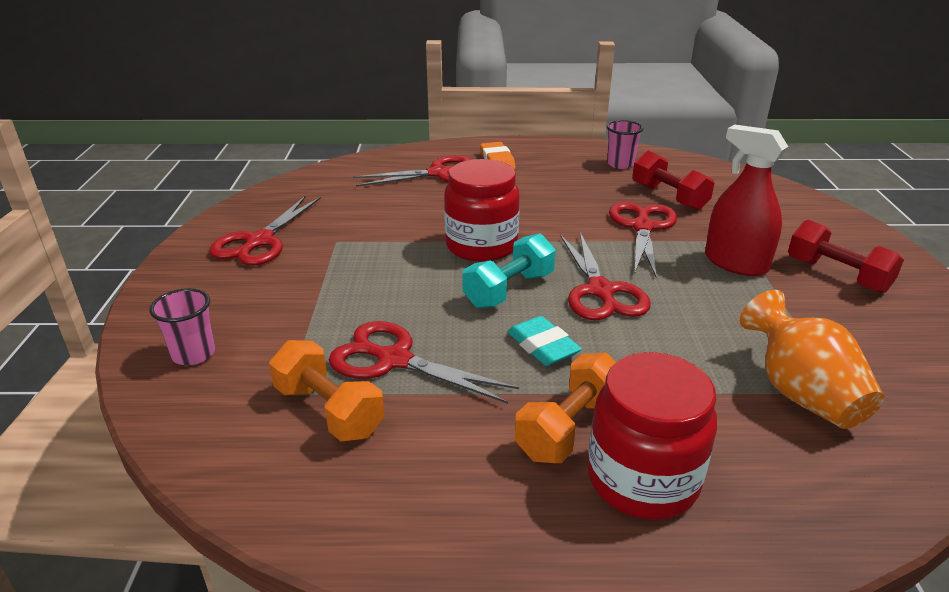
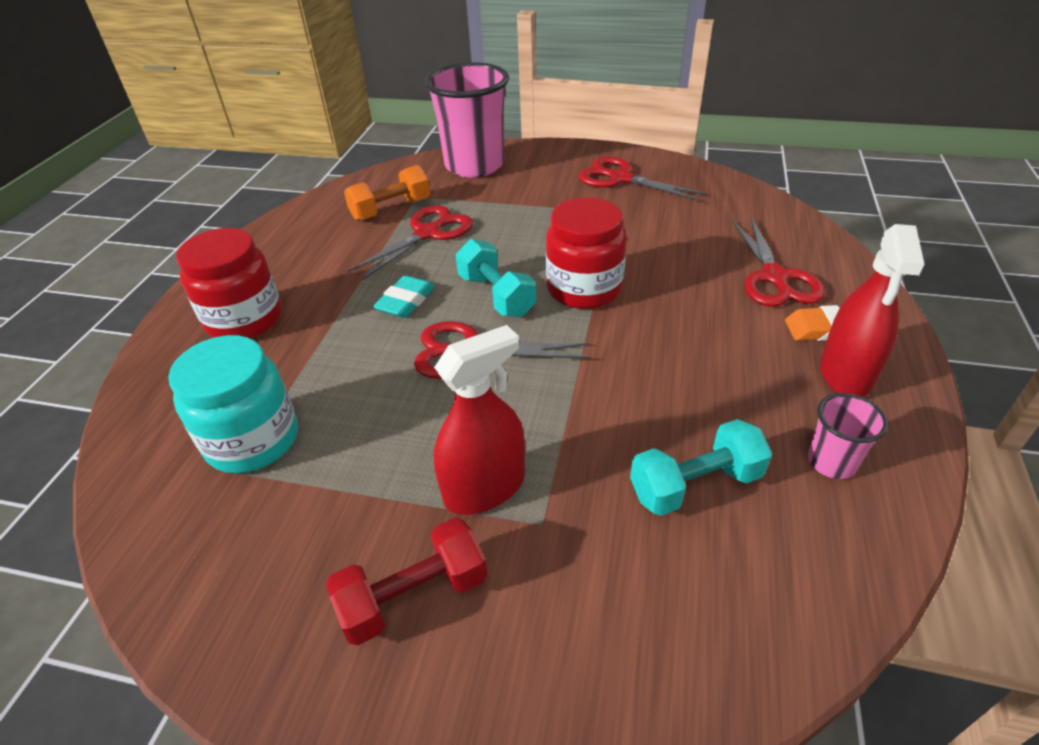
camera: 105 degrees right, 10 degrees up
pink cup [149,288,215,365] -> pink cup [425,62,509,178], size x2.20
turquoise eraser [507,316,582,366] -> turquoise eraser turned 45 degrees counterclockwise [373,276,435,318]
orange dumbbell [515,353,616,463] -> none
red scissors [609,202,677,277] -> none
red dumbbell [632,151,714,211] -> turquoise dumbbell [630,419,772,516]
orange vase [740,290,884,429] -> turquoise jar [168,335,298,474]
none -> red spray bottle [820,224,924,397]

